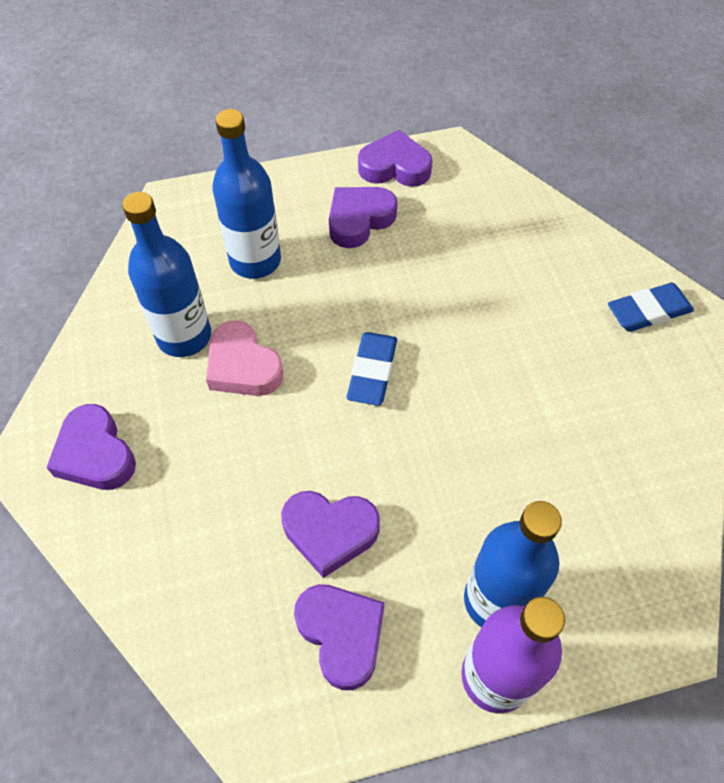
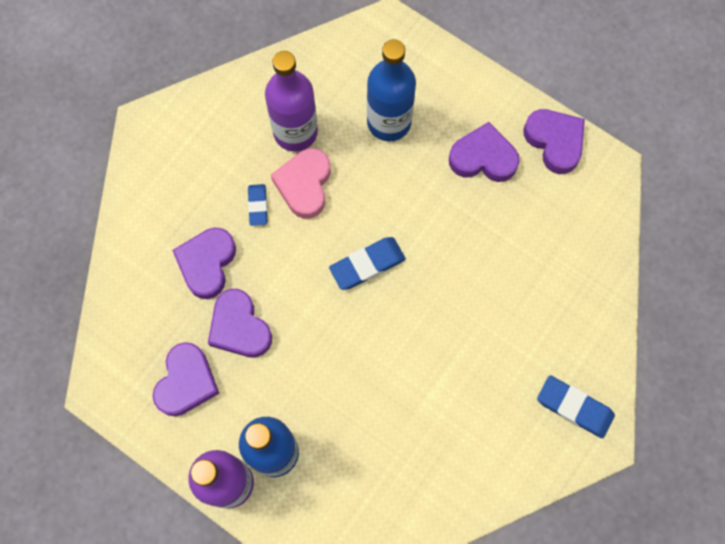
camera: 50 degrees right, 15 degrees up
purple heart [46,404,136,490] -> purple heart moved to [172,227,236,299]
blue bottle [122,192,211,357] -> purple bottle [265,51,318,152]
none -> blue eraser [248,184,267,226]

